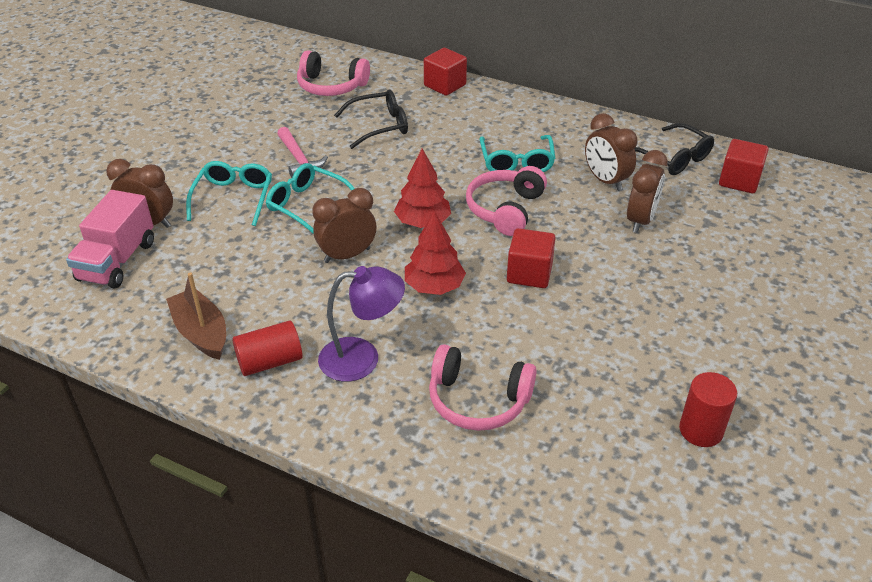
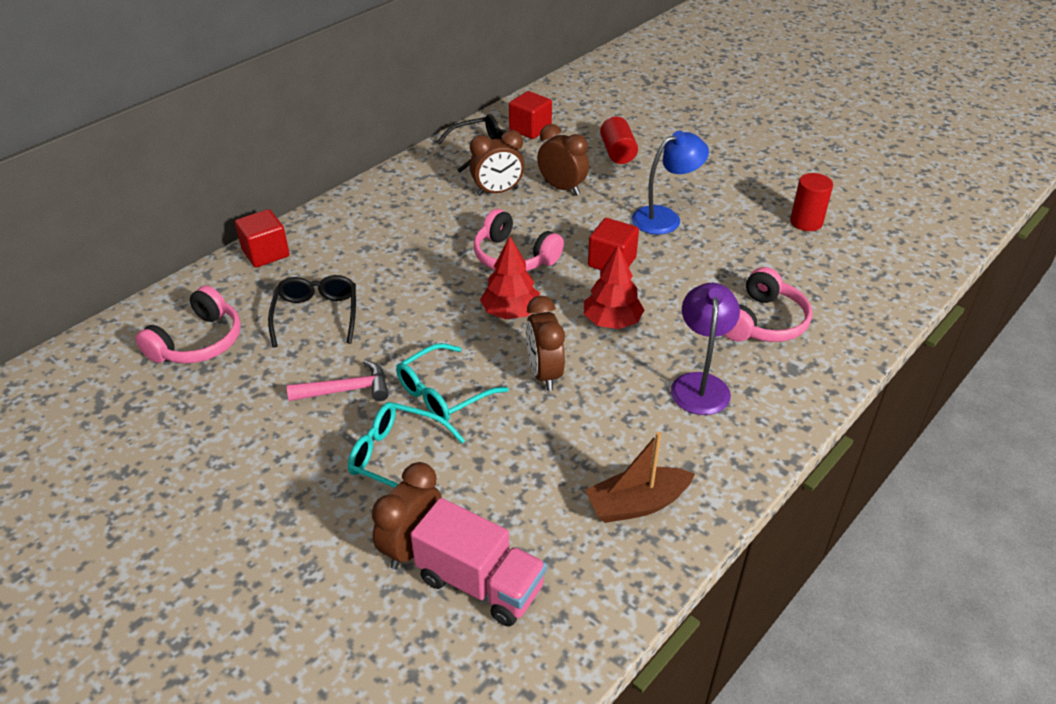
camera: 75 degrees left, 0 degrees up
red cylinder [232,321,303,376] -> red cylinder moved to [600,117,638,164]
turquoise glasses [480,135,555,172] -> none
none -> blue lamp [632,131,709,235]

